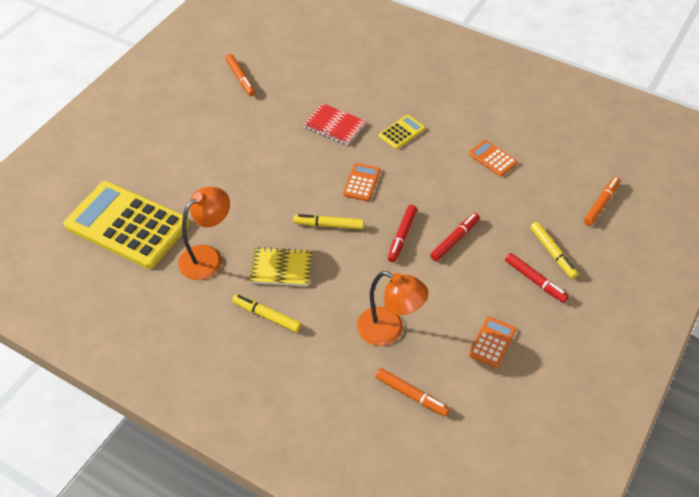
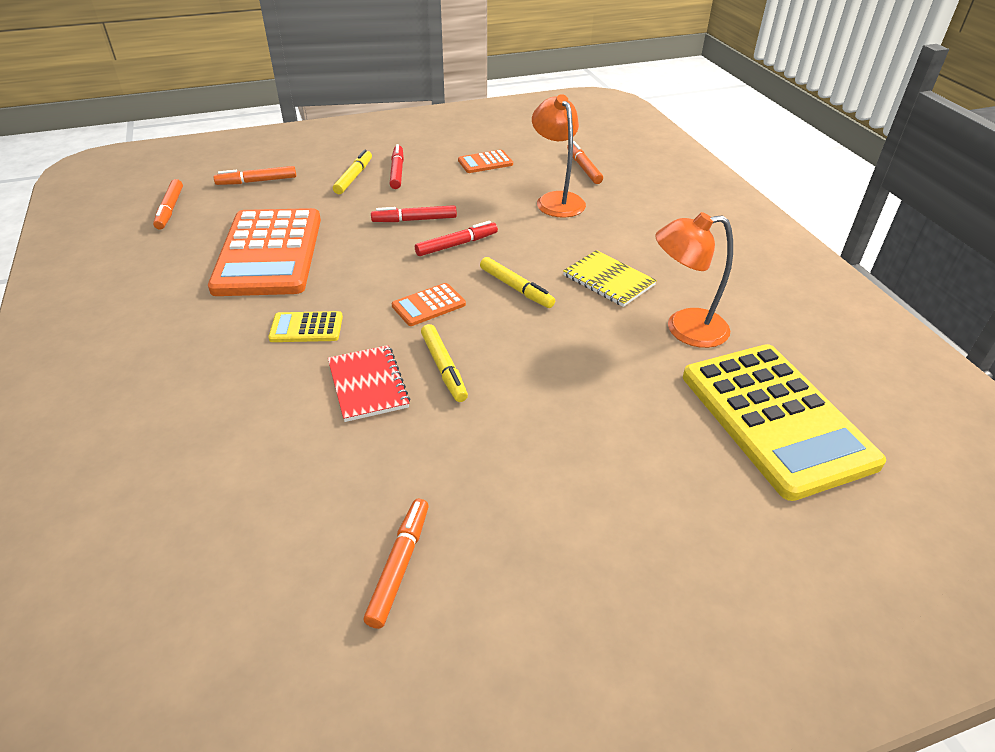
camera: 140 degrees left, 10 degrees down
yellow marker [232,294,301,332] -> yellow marker moved to [421,324,468,402]
orange calculator [469,140,518,177] -> orange calculator [208,208,321,296], size x2.37
none -> orange marker [153,179,183,230]

